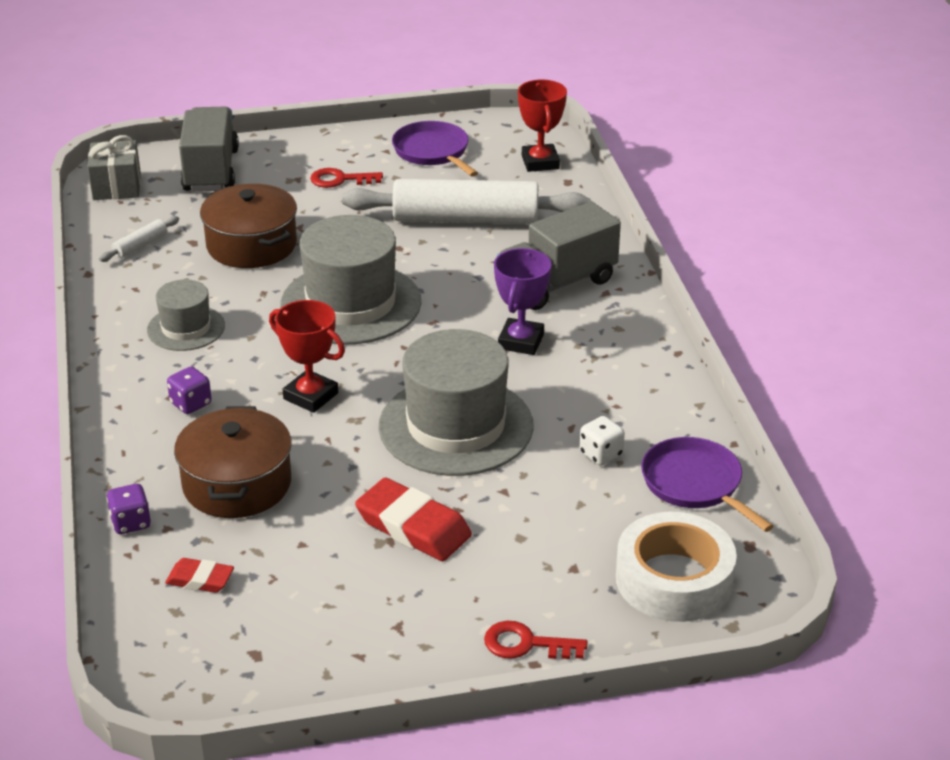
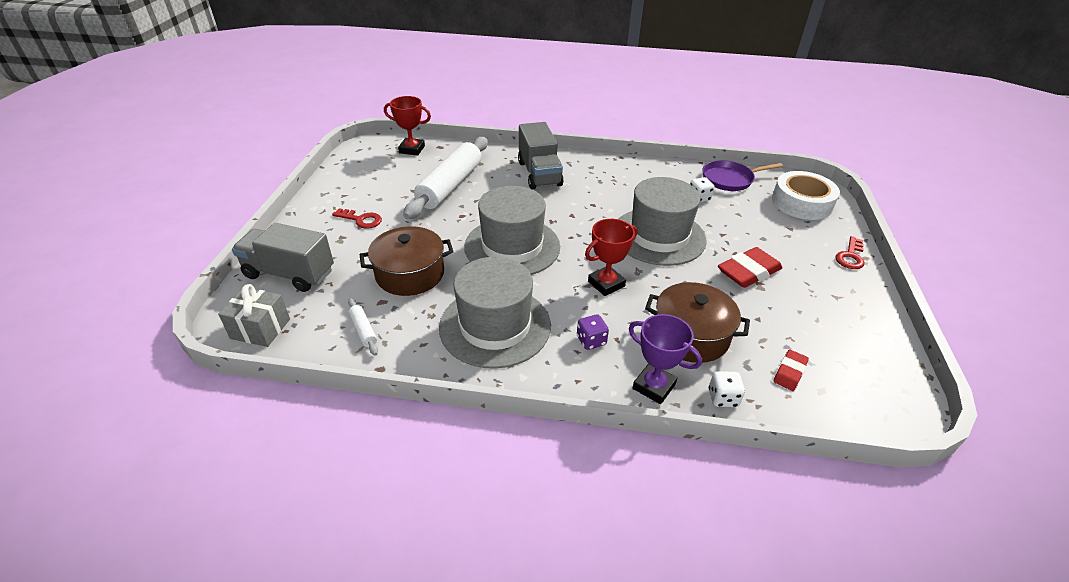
camera: 70 degrees left, 5 degrees up
purple dice [106,484,151,534] -> white dice [709,371,745,407]
grey hat [147,280,225,351] -> grey hat [439,257,551,369], size x1.85
red key [310,168,383,188] -> red key turned 90 degrees counterclockwise [332,208,382,229]
purple pan [392,121,478,177] -> none
purple trophy [494,248,551,355] -> purple trophy moved to [629,314,702,404]

